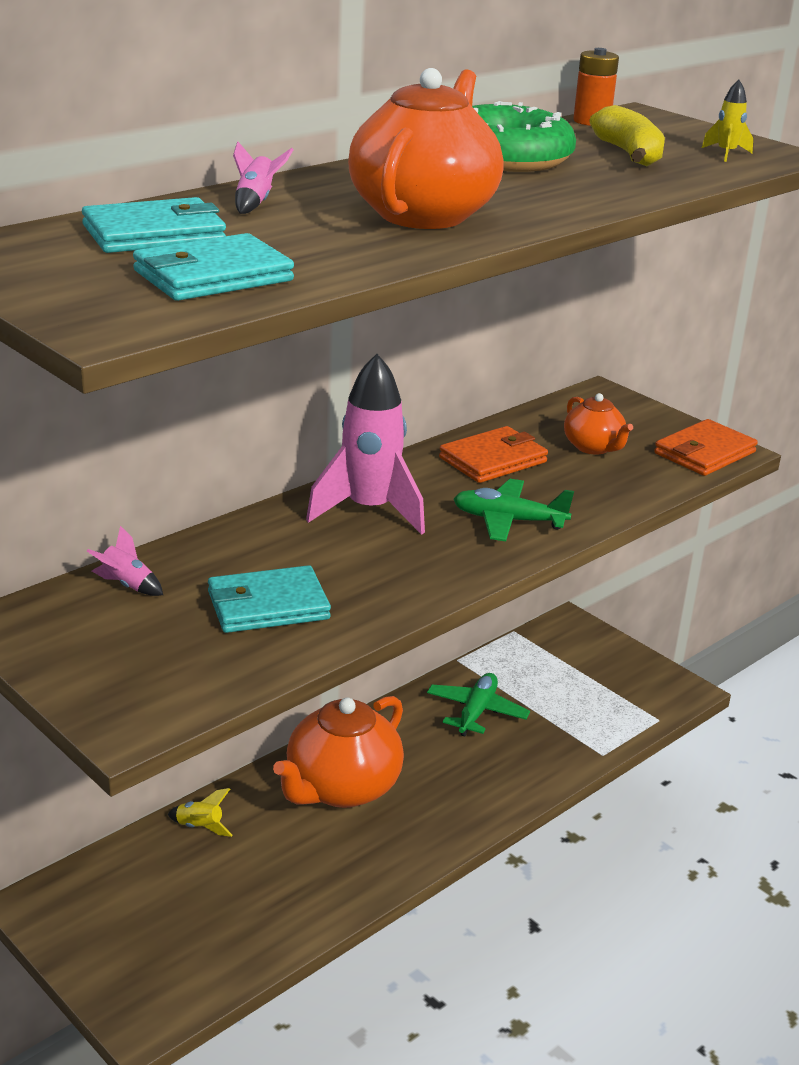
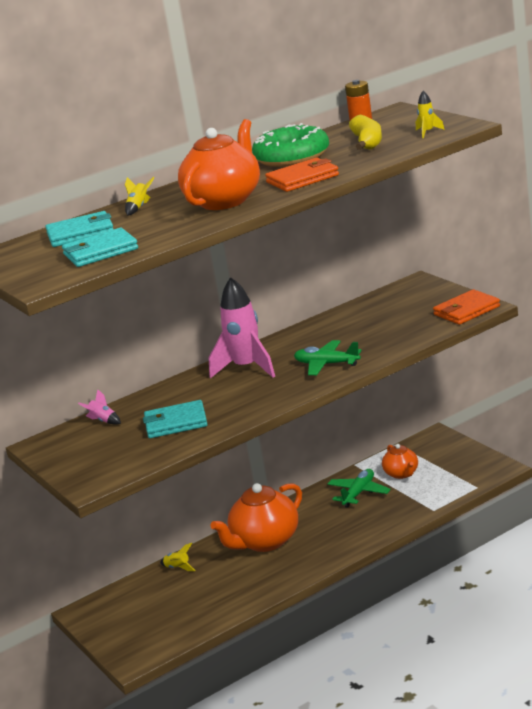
camera: 15 degrees right, 5 degrees down
pink rocket [233,142,293,214] -> yellow rocket [125,177,155,216]
orange wallet [439,426,548,483] -> orange wallet moved to [265,158,339,192]
orange teapot [564,393,633,455] -> orange teapot moved to [382,444,418,479]

